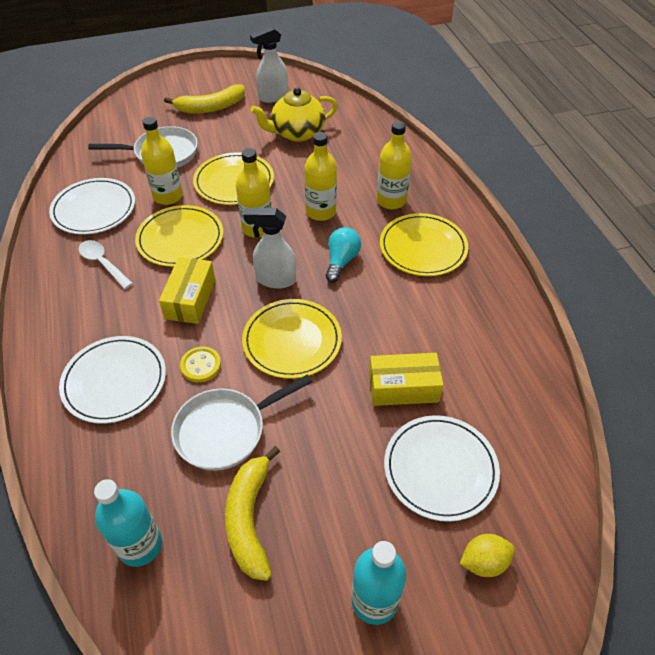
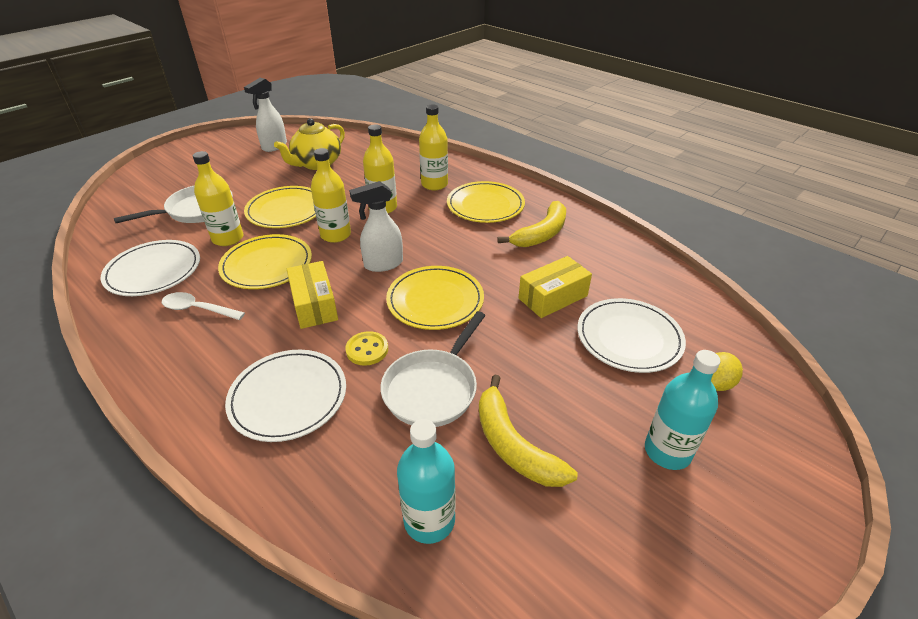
camera: 30 degrees left, 10 degrees down
yellow banana [164,84,245,113] -> yellow banana moved to [497,201,566,247]
turquoise light bulb [326,227,361,283] -> none

